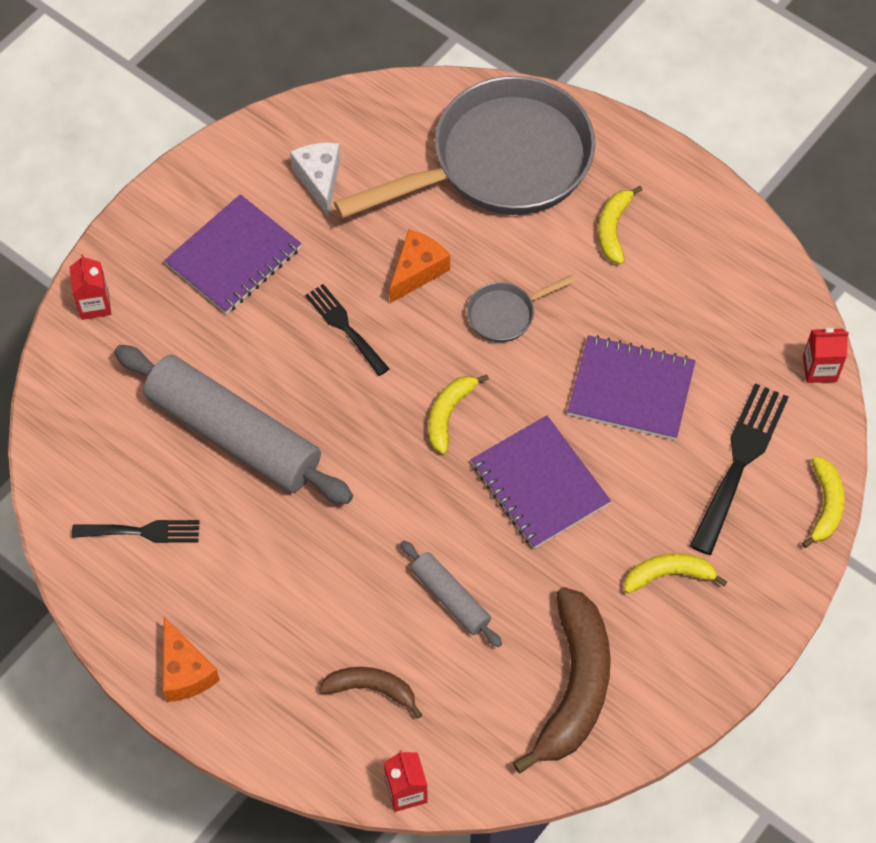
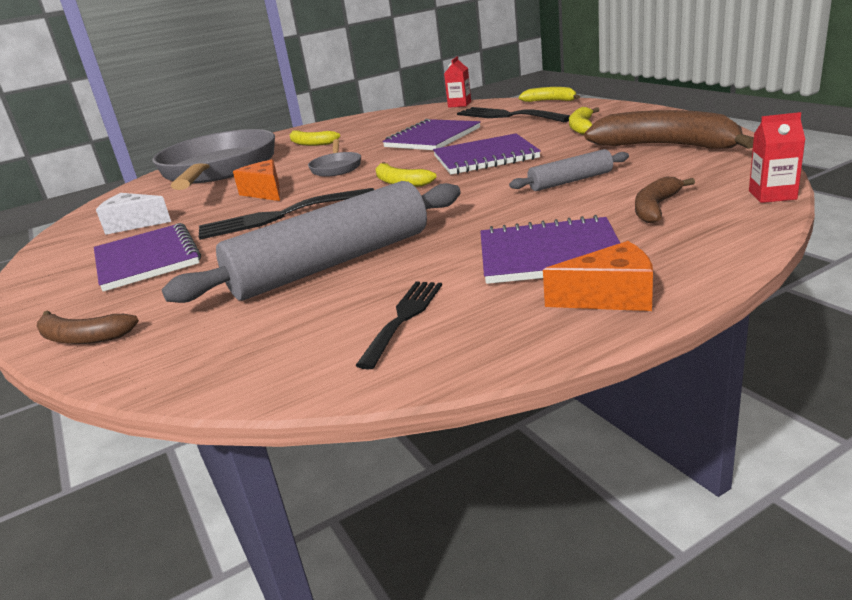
camera: 65 degrees left, 35 degrees down
red carton [69,254,111,320] -> brown banana [37,310,139,344]
black fork [305,284,389,376] -> black fork [199,188,374,240], size x1.59
none -> purple notebook [480,215,620,284]

